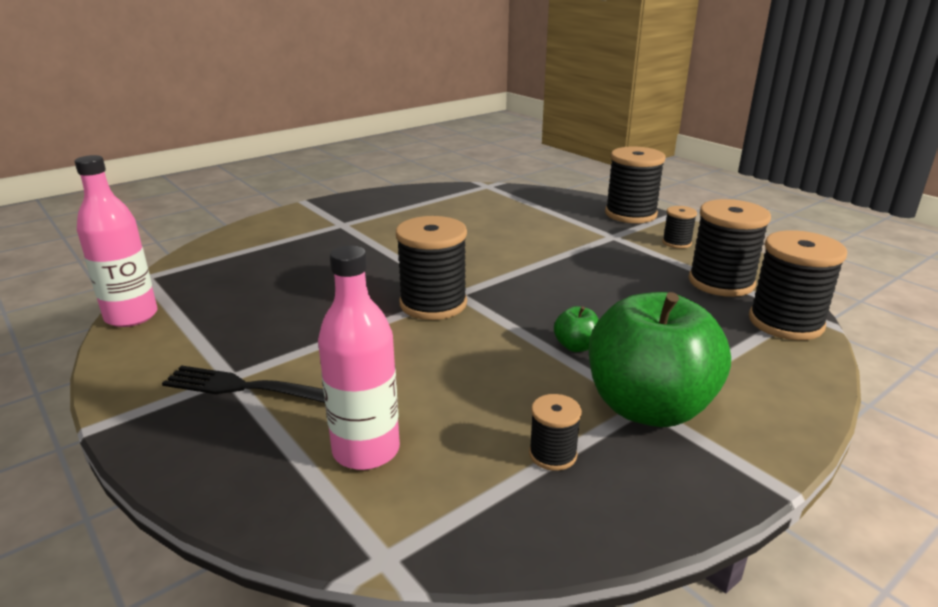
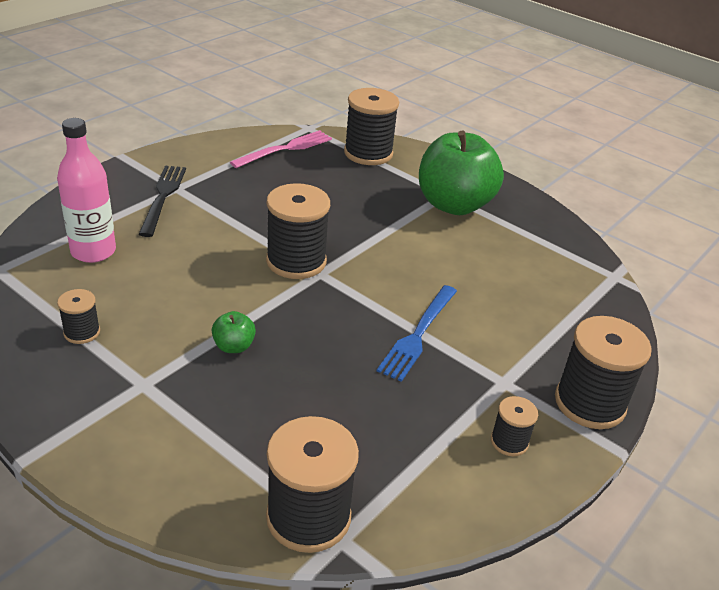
camera: 75 degrees right, 10 degrees up
pink bottle [74,155,158,327] -> none
green apple [589,292,731,427] -> green apple moved to [419,131,504,215]
black spool [689,199,771,297] -> black spool moved to [344,88,399,165]
none -> pink fork [230,130,332,168]
none -> blue fork [377,285,457,382]

